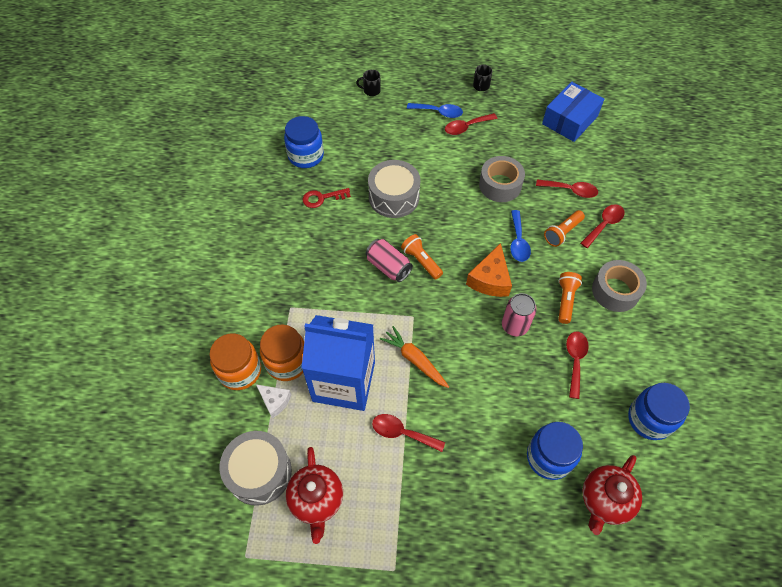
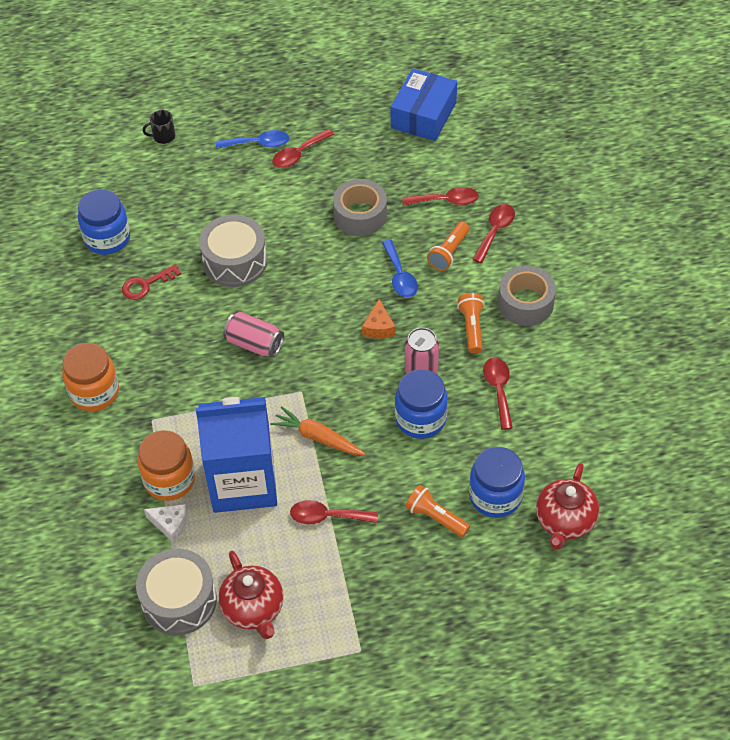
camera: 15 degrees left, 5 degrees down
orange jar [210,333,261,390] -> orange jar moved to [62,343,119,412]
orange flashlight [401,234,443,280] -> orange flashlight moved to [405,485,470,538]
orange cheese [466,243,512,297] -> orange cheese [362,299,396,339], size x0.62
black mug [473,65,492,91] -> none
blue jar [628,383,690,440] -> blue jar moved to [395,369,448,439]

